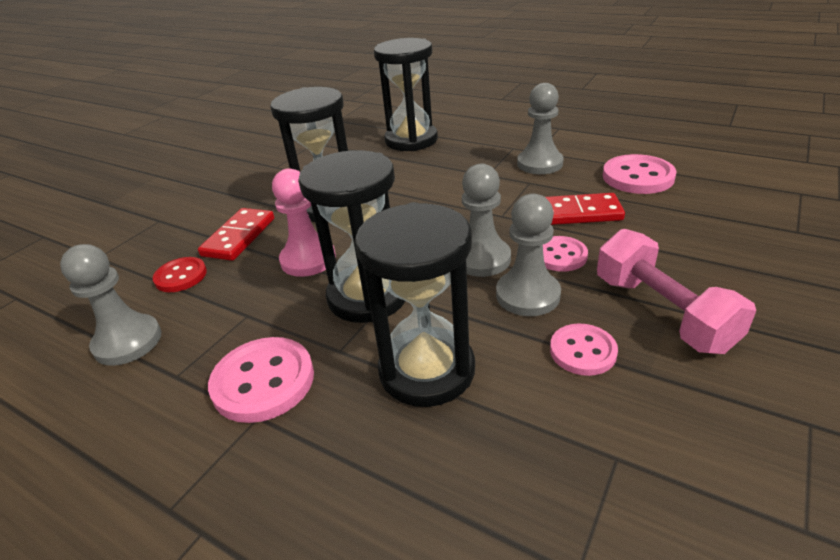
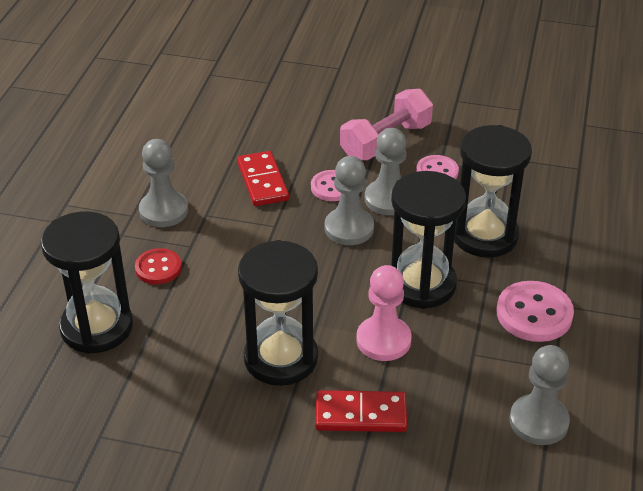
camera: 110 degrees left, 5 degrees up
red button [153,257,207,292] -> red button moved to [135,248,182,284]
pink button [603,154,677,194] -> none

